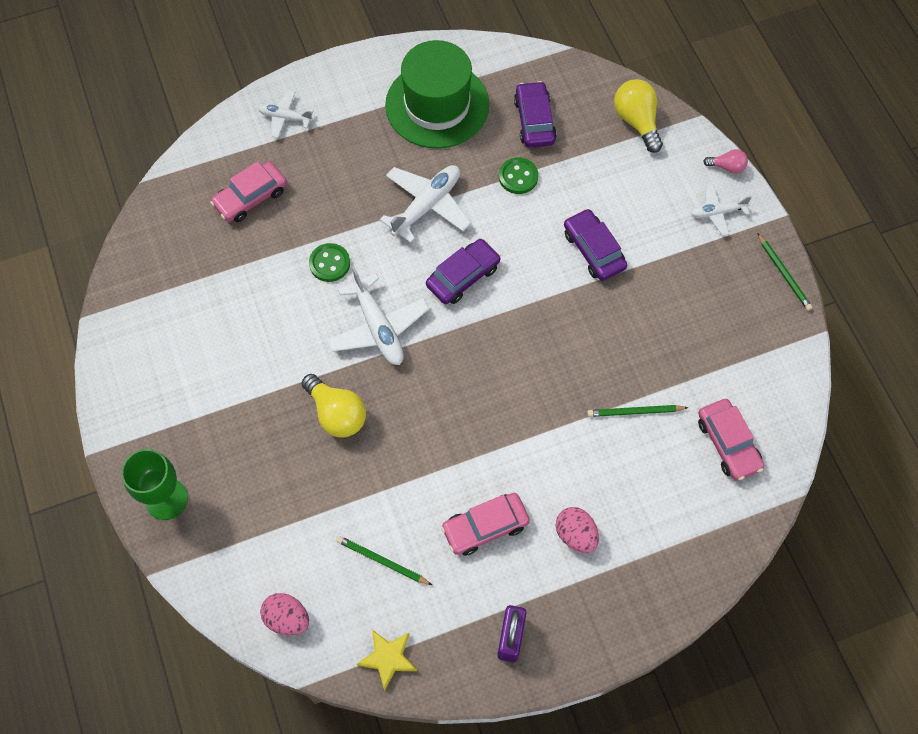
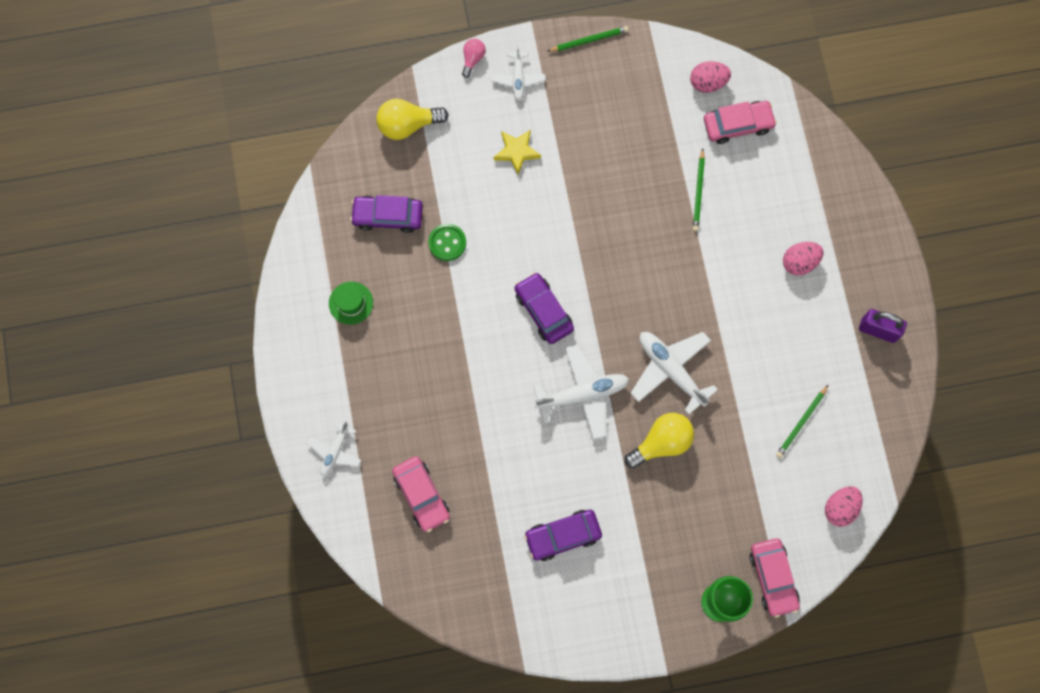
camera: 80 degrees left, 10 degrees up
green button [309,243,350,282] -> none
yellow star [357,629,417,691] -> yellow star moved to [494,130,541,175]
white plane [380,165,471,243] -> white plane moved to [631,332,718,415]
green hat [385,40,489,149] -> green hat [329,282,373,325], size x0.43
pink car [441,493,530,556] -> pink car moved to [750,538,800,618]
purple car [564,209,627,281] -> purple car moved to [524,510,602,561]
none -> pink egg [690,61,731,93]

